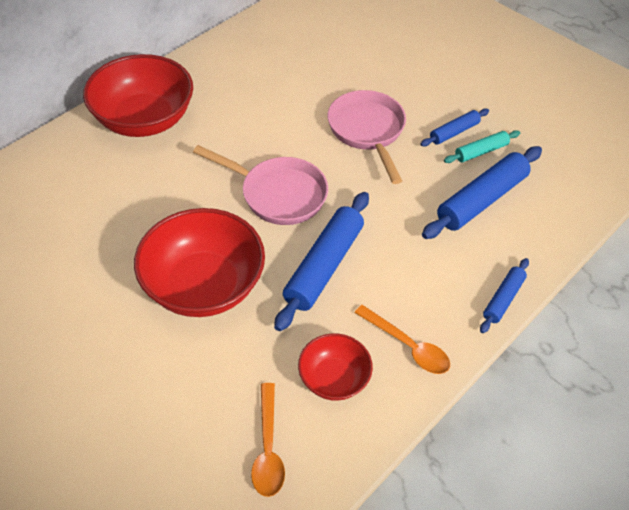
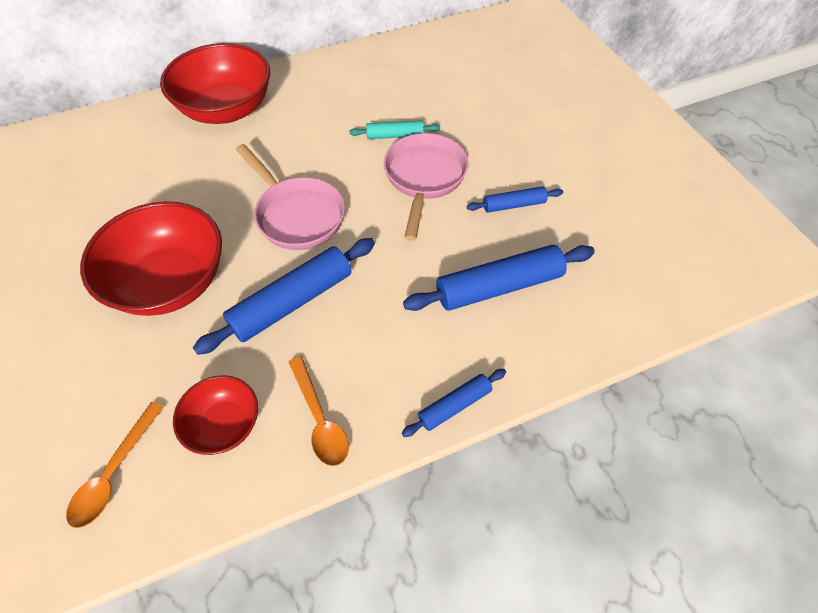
camera: 25 degrees right, 5 degrees up
turquoise rolling pin [444,130,520,163] -> turquoise rolling pin moved to [349,120,440,139]

